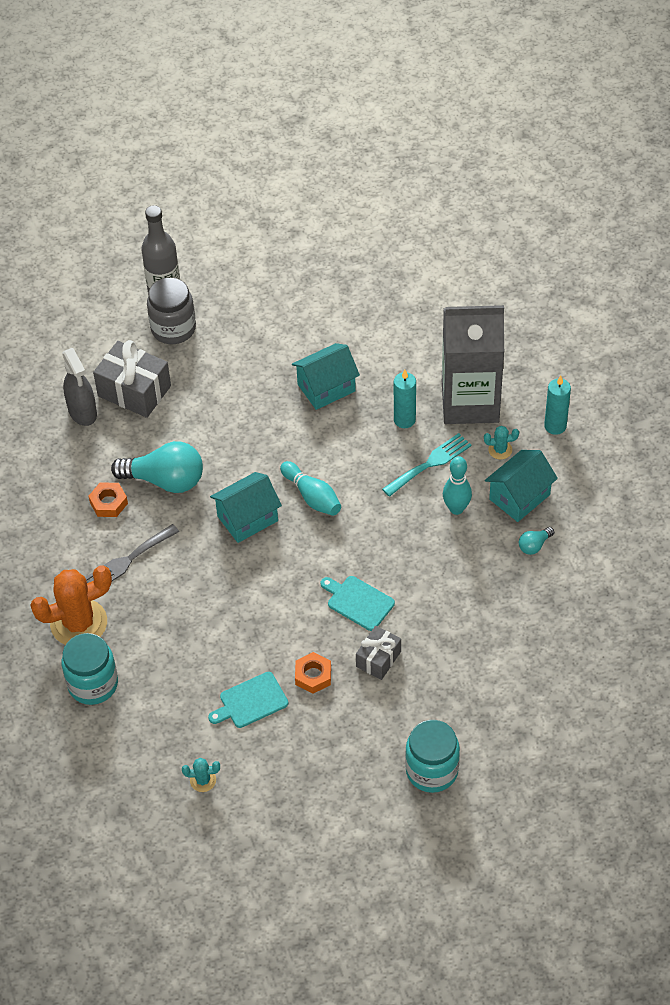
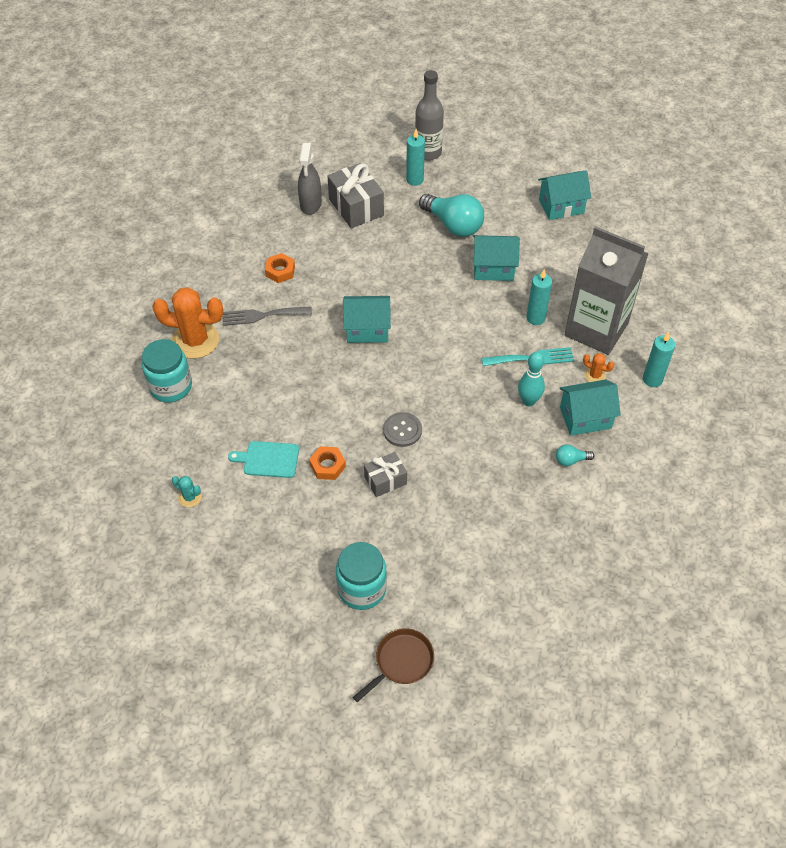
camera: 30 degrees right, 0 degrees up
turquoise light bulb [111,441,203,493] -> turquoise light bulb moved to [419,194,484,237]
grey jar [147,277,196,344] -> turquoise candle [406,129,425,186]
turquoise bowling pin [280,461,341,516] -> none
turquoise cutting board [321,576,395,631] -> grey button [383,412,422,447]
turquoise cactus [484,426,519,460] -> orange cactus [583,353,614,382]
none -> brown pan [353,628,434,702]
none -> turquoise house [538,170,591,220]

